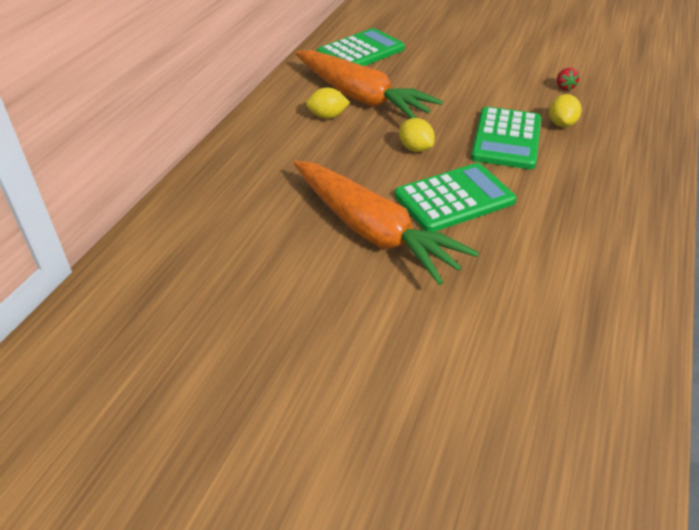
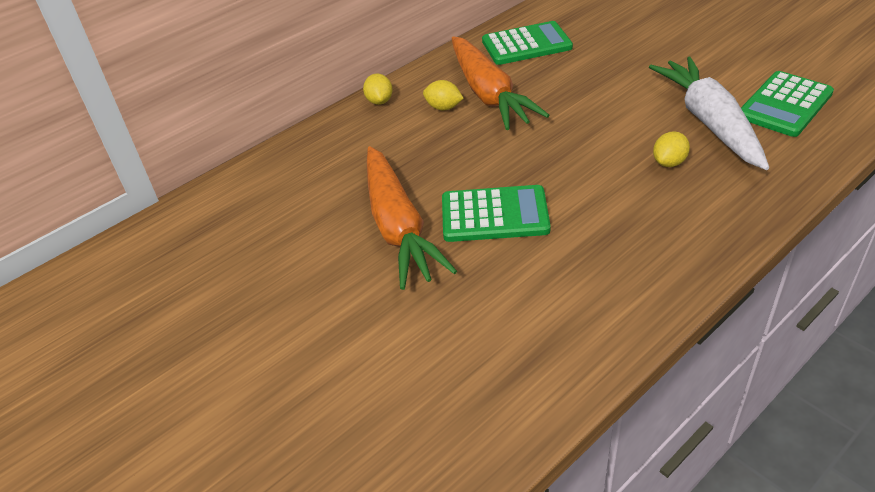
camera: 30 degrees right, 0 degrees up
yellow lemon [399,118,435,152] -> yellow lemon moved to [363,74,393,105]
green calculator [471,107,541,169] -> green calculator moved to [741,71,834,137]
red strawberry [557,68,580,91] -> white carrot [649,57,769,170]

